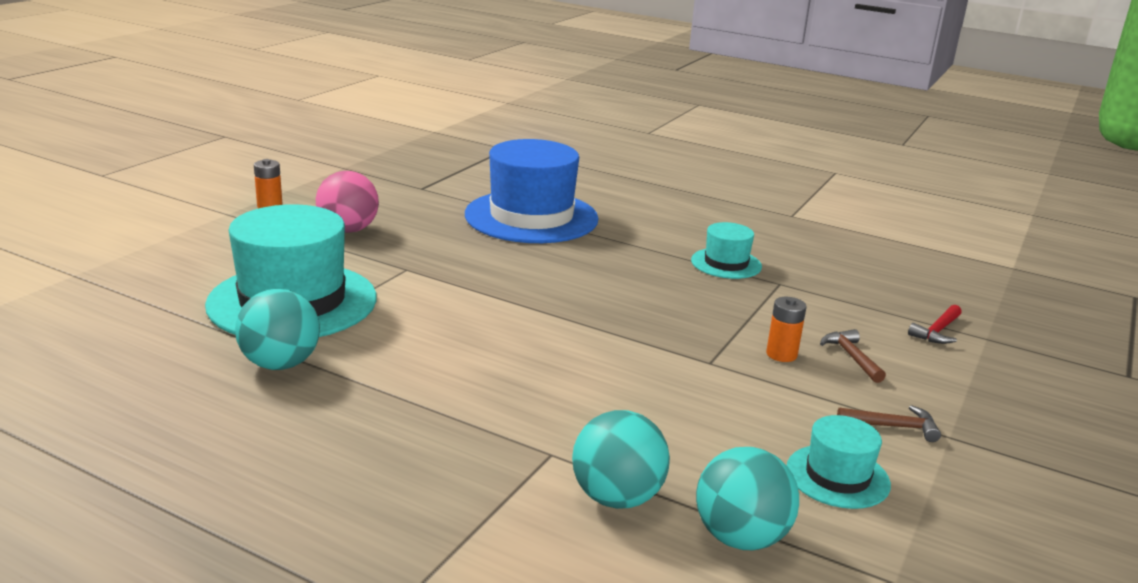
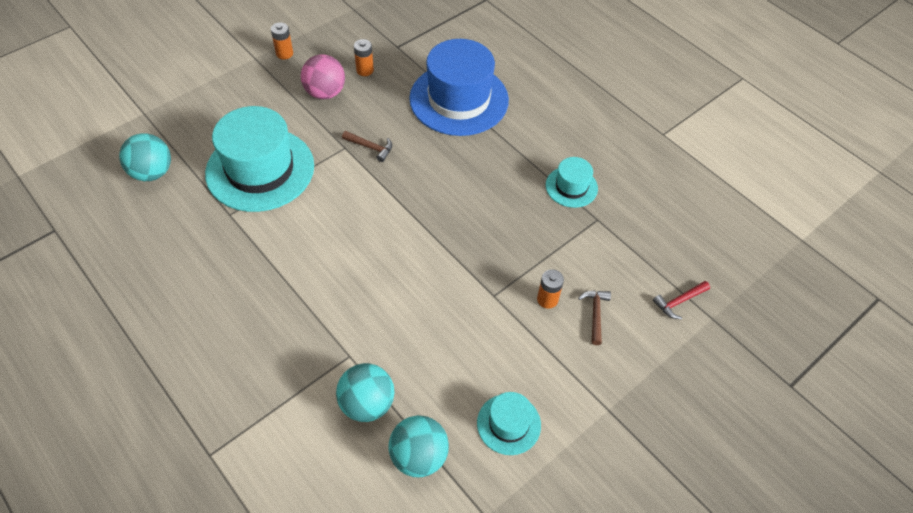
camera: 20 degrees right, 30 degrees up
turquoise ball [235,289,320,370] -> turquoise ball moved to [119,133,171,181]
brown hammer [837,405,941,442] -> brown hammer moved to [342,131,392,162]
none -> orange battery [354,39,374,76]

